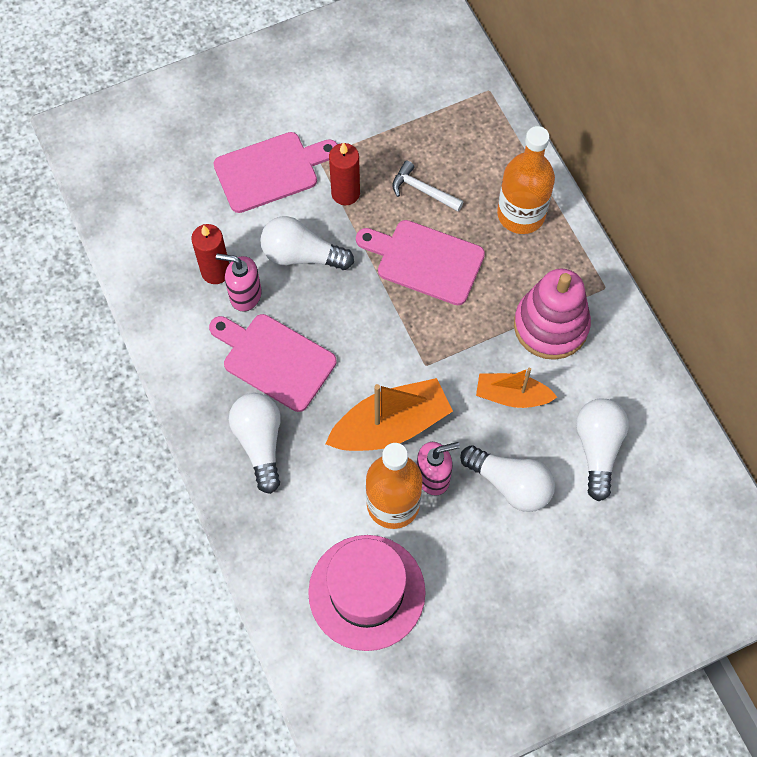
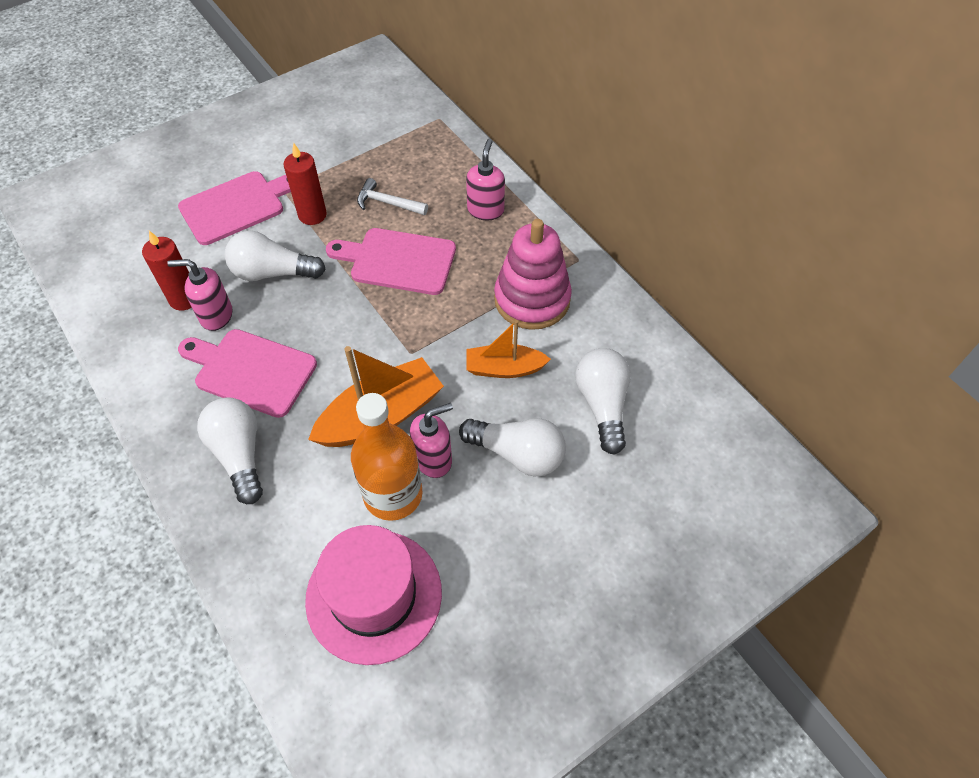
camera: 10 degrees left, 10 degrees down
orange bottle [497,126,555,234] -> pink soap dispenser [466,139,505,220]

